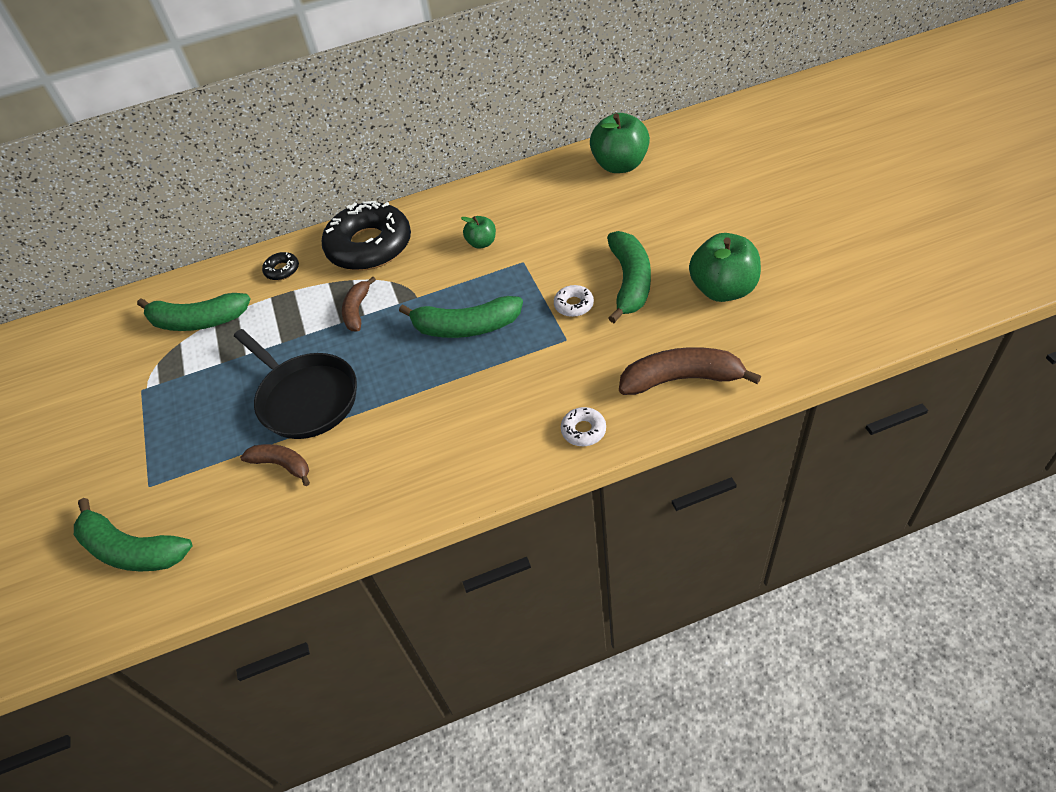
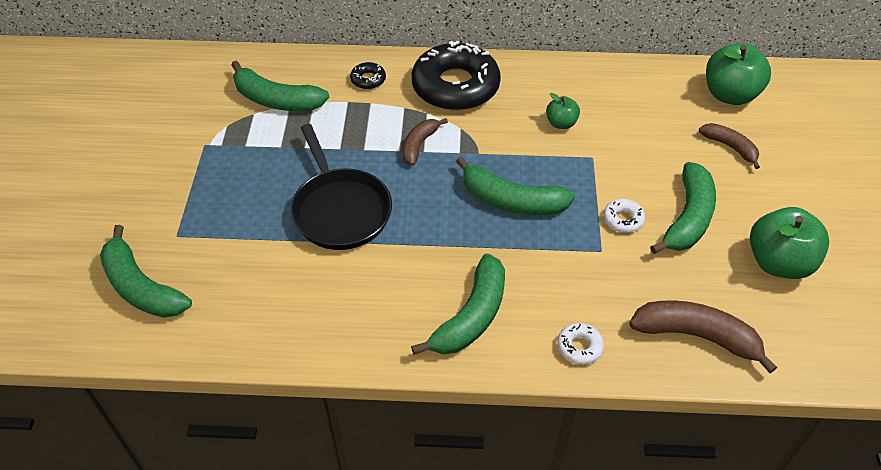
camera: 15 degrees right, 0 degrees up
brown banana [240,444,310,486] -> brown banana moved to [699,123,760,169]
none -> green banana [411,253,505,355]

